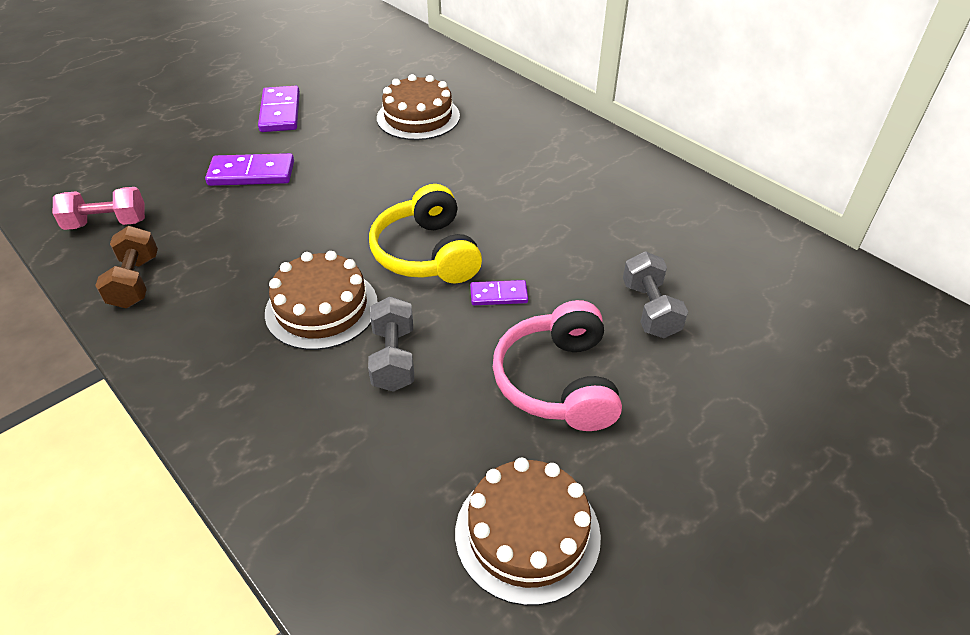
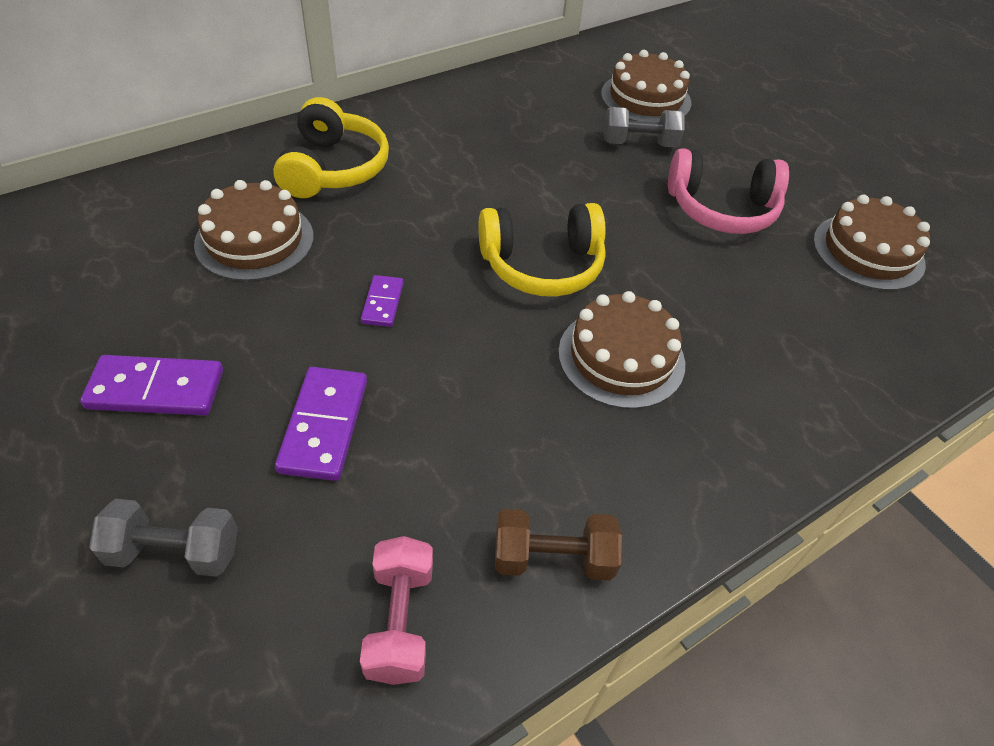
camera: 85 degrees left, 5 degrees up
grey dumbbell [368,296,414,392] -> grey dumbbell moved to [89,499,238,577]
purple domino [470,280,528,305] -> purple domino moved to [361,275,404,327]
none -> yellow headphones [273,97,389,198]
none -> brown cake [601,50,691,122]

